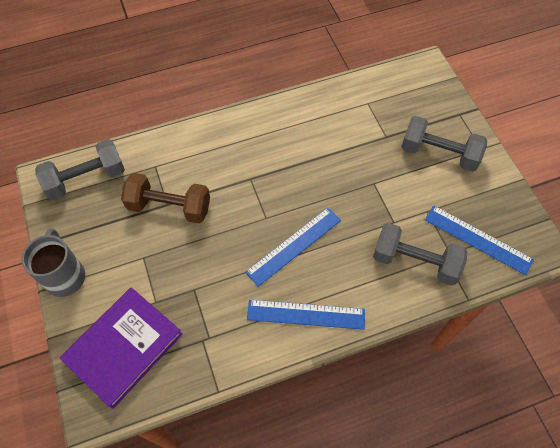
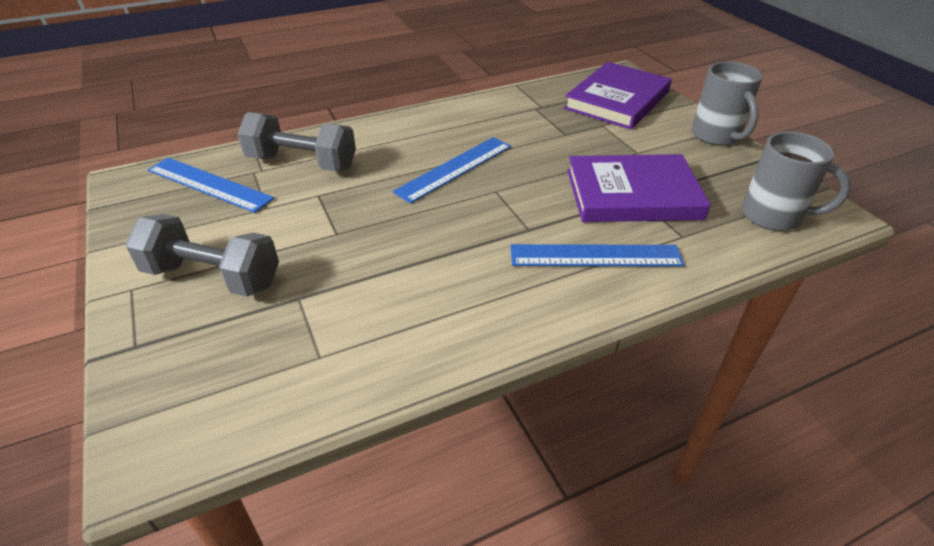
camera: 175 degrees right, 20 degrees down
grey dumbbell [35,139,125,200] -> grey mug [742,131,851,231]
brown dumbbell [121,173,210,223] -> purple book [567,154,711,222]
blue ruler [247,300,365,330] -> blue ruler moved to [510,244,685,267]

